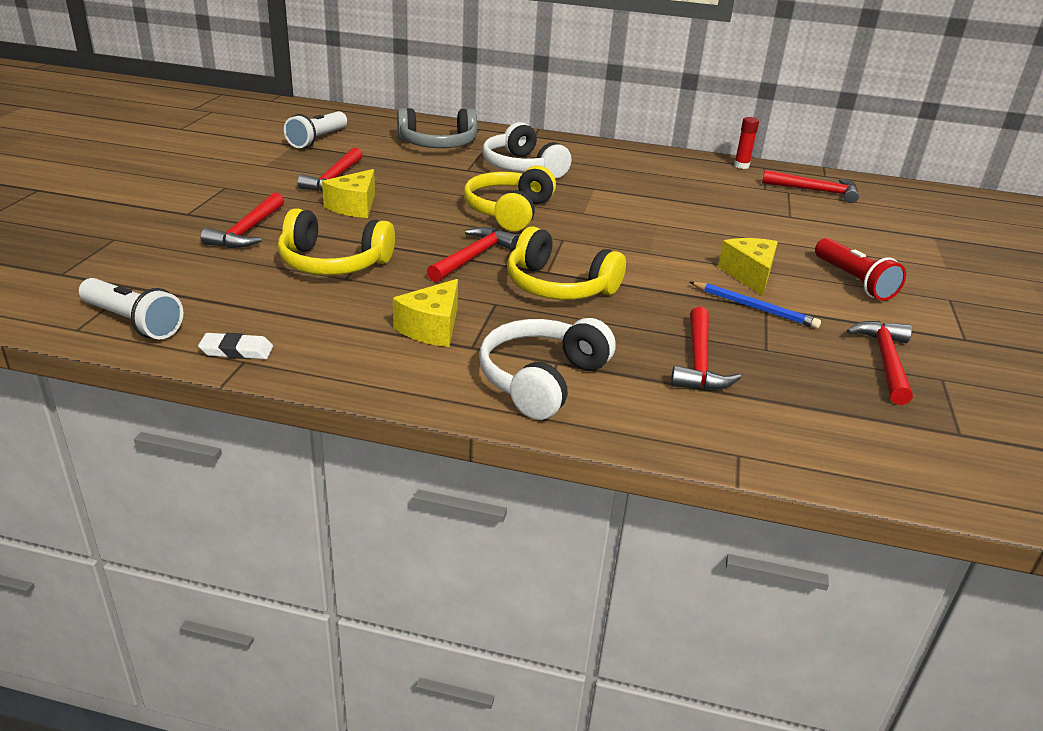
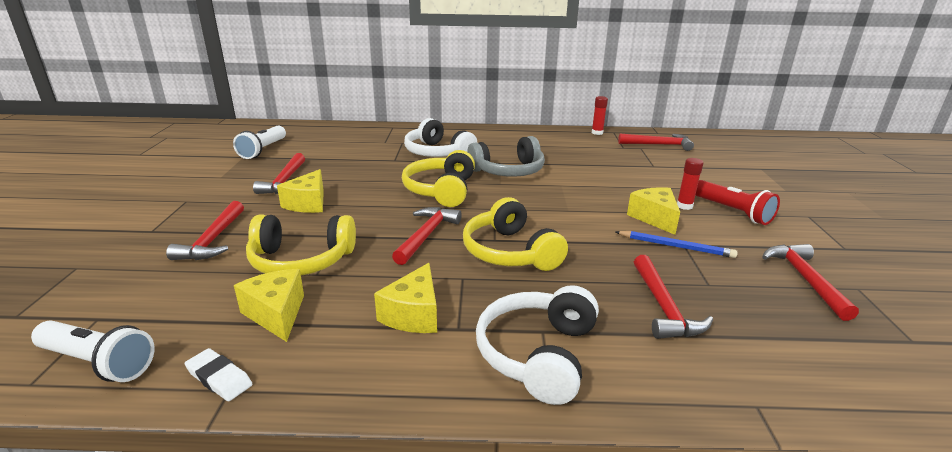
camera: 10 degrees left, 5 degrees down
white eraser [198,333,273,359] -> white eraser turned 45 degrees clockwise [184,348,253,401]
grey headphones [397,108,477,148] -> grey headphones moved to [467,136,545,177]
yellow headphones [507,226,626,300] -> yellow headphones turned 45 degrees clockwise [463,197,568,271]
none -> yellow cheese [234,269,304,342]
none -> red glue stick [677,158,703,210]

